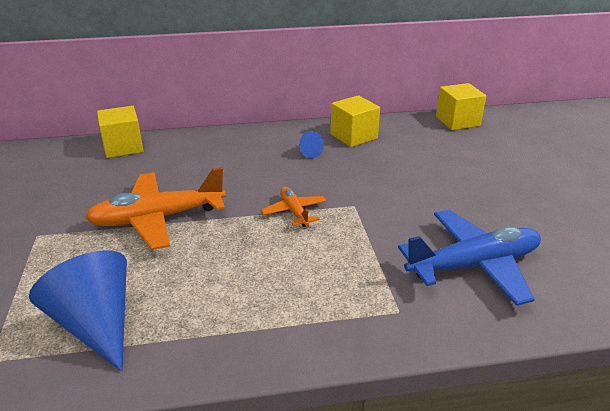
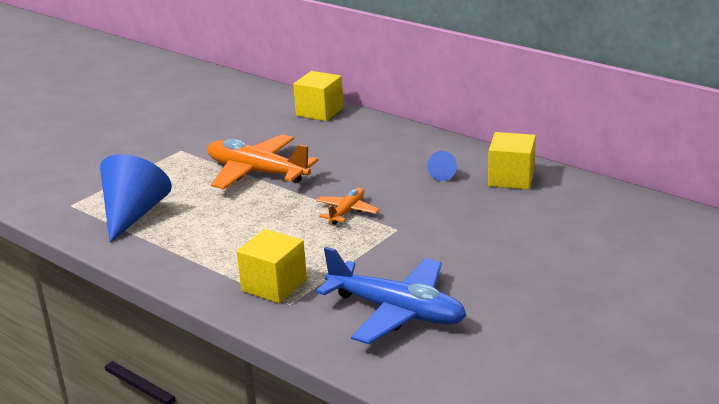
camera: 50 degrees right, 5 degrees down
yellow cube [436,83,486,130] -> yellow cube moved to [237,229,307,303]

